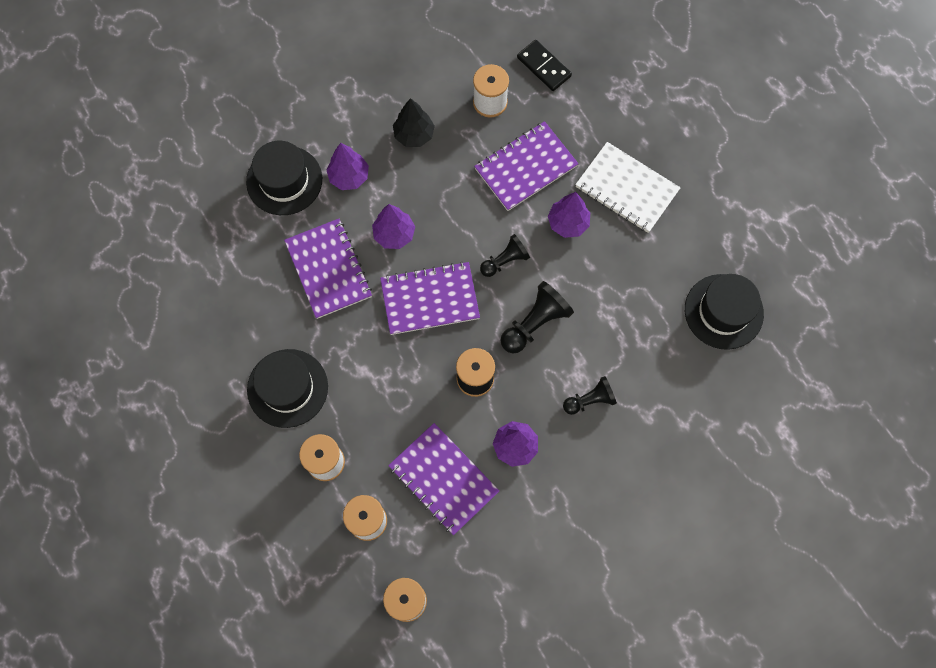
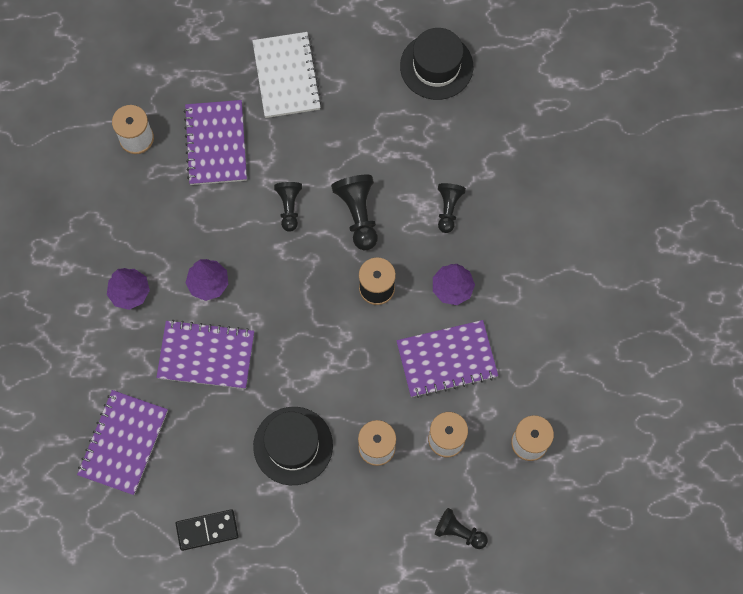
camera: 60 degrees left, 0 degrees up
black hat [246,141,322,215] -> none
purple notebook [380,261,480,335] -> purple notebook moved to [77,390,168,495]
black tree [393,98,435,147] -> none
black domino [517,40,572,91] -> black domino moved to [176,509,239,551]
purple tree [548,192,590,238] -> none
white notebook [575,142,681,233] -> white notebook turned 75 degrees counterclockwise [252,32,322,118]
none -> black pawn [435,508,488,549]

